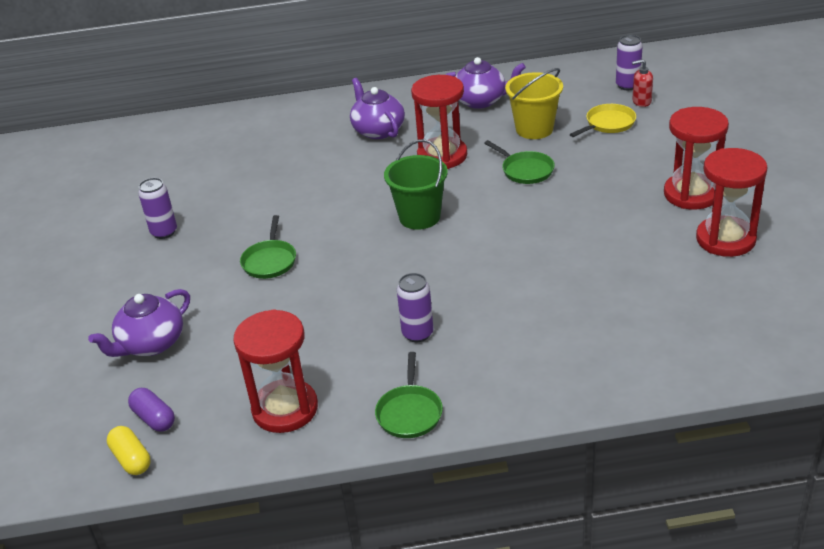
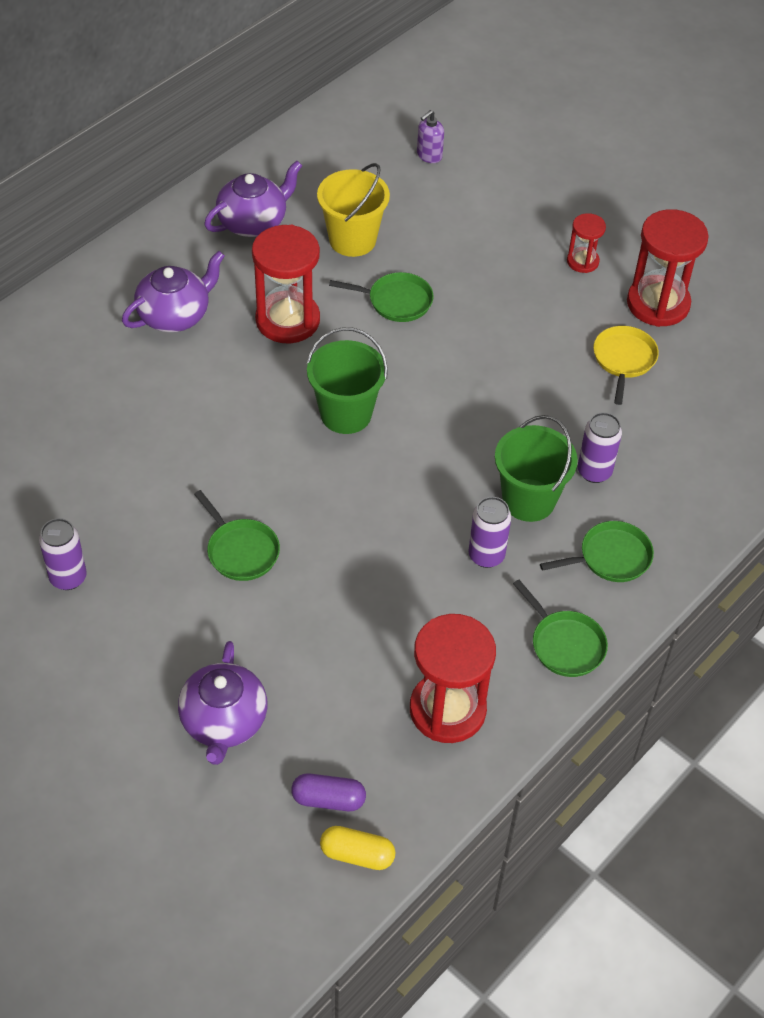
camera: 45 degrees left, 15 degrees up
purple teapot [350,78,405,139] -> purple teapot turned 120 degrees clockwise [122,251,225,332]
yellow pan [570,104,636,137] -> yellow pan moved to [593,326,659,405]
purple can [616,35,643,90] -> purple can moved to [578,412,622,483]
red soap dispenser [632,59,653,107] -> purple soap dispenser [417,110,444,163]
red hourglass [664,107,729,209] -> red hourglass [567,213,606,273], size x0.52
none -> green bucket [495,415,578,522]
none -> green pan [540,521,654,582]

